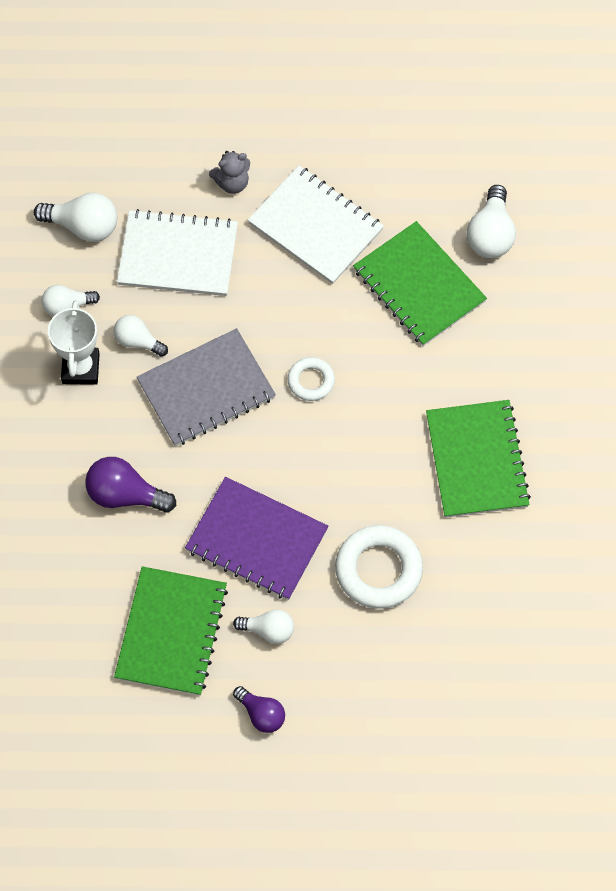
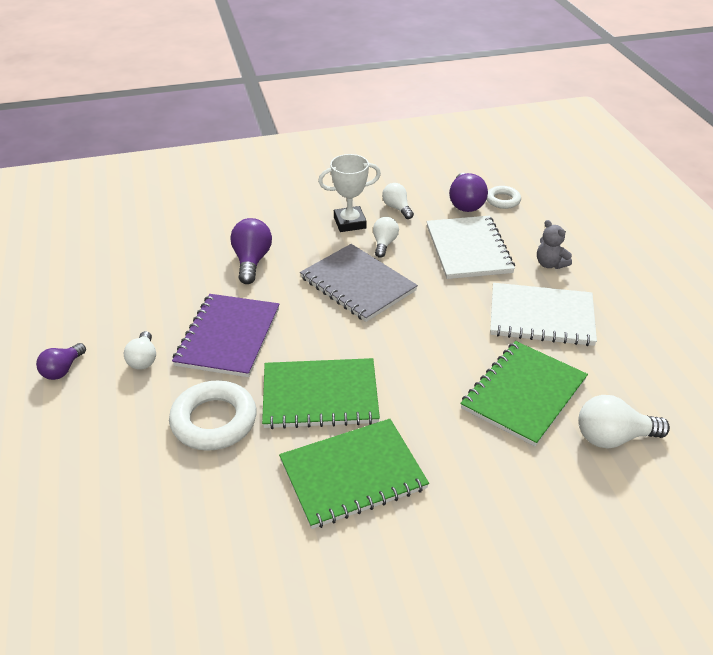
camera: 75 degrees right, 25 degrees down
white light bulb [34,193,117,242] -> purple light bulb [449,173,488,212]
green notebook [114,566,228,696] -> green notebook moved to [262,358,380,429]
white notebook [248,166,384,284] -> white notebook turned 75 degrees clockwise [490,283,597,346]
white ring [287,357,335,401] -> white ring moved to [486,186,521,209]

